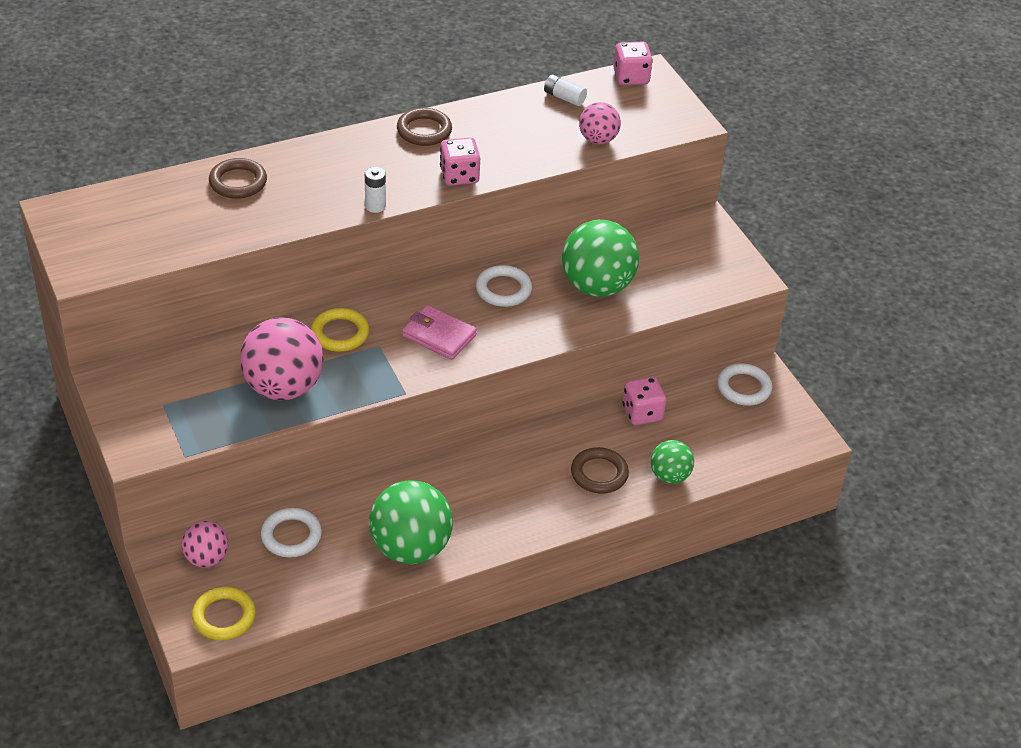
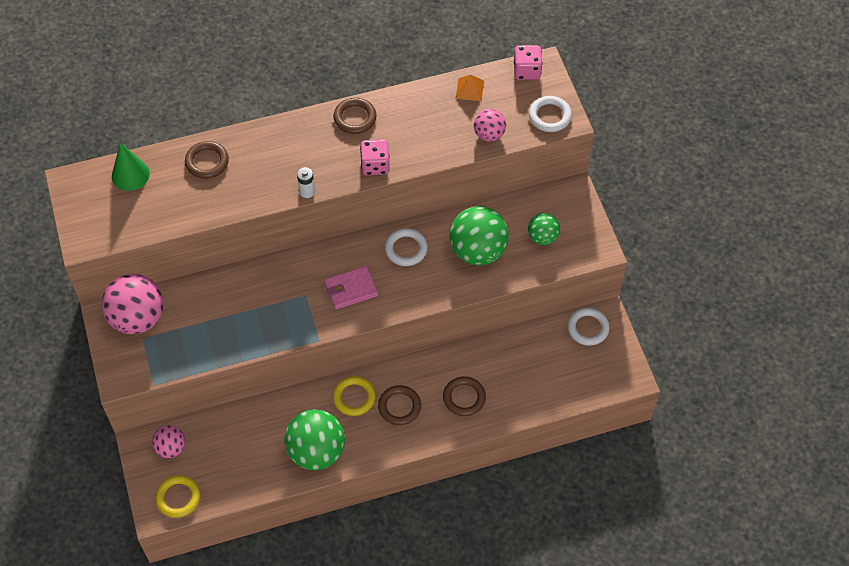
camera: 10 degrees right, 15 degrees up
pink ball [240,317,324,400] -> pink ball moved to [101,274,164,334]
white ring [261,508,322,558] -> white ring moved to [529,96,572,132]
yellow ring [311,308,369,352] -> yellow ring moved to [333,376,376,416]
pink wallet [402,305,477,360] -> pink wallet turned 60 degrees counterclockwise [324,266,378,309]
white battery [544,74,587,106] -> orange pyramid [456,75,484,101]
pink dice [622,377,666,425] -> none
green ball [651,440,694,484] -> green ball moved to [528,213,560,245]
none -> green cone [112,142,150,191]
none -> brown ring [378,385,421,425]

